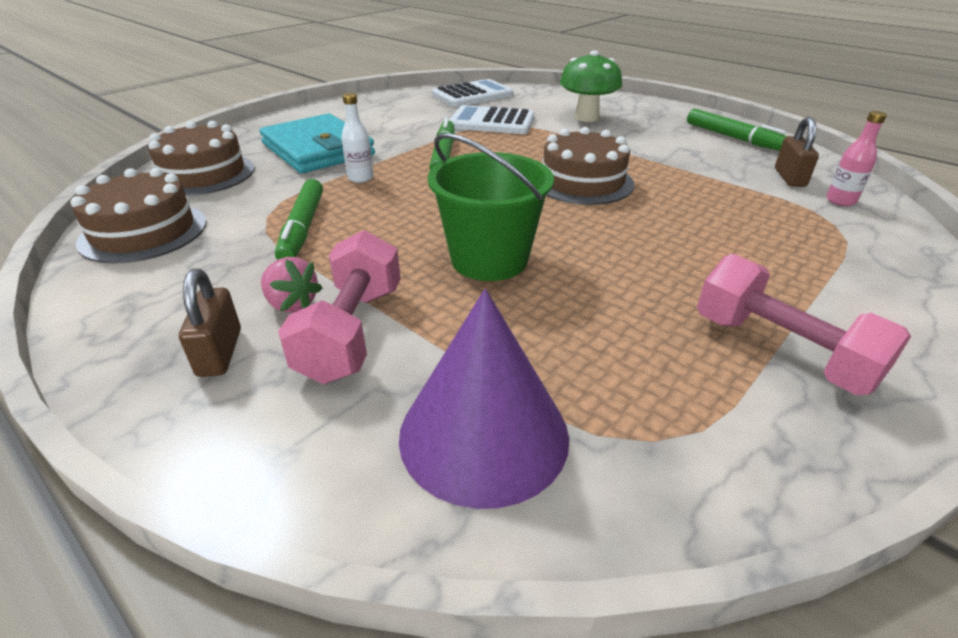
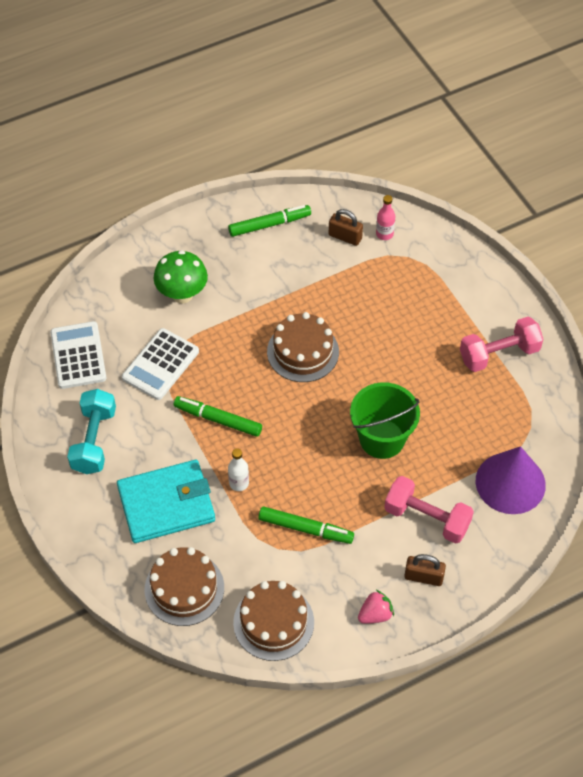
camera: 70 degrees left, 20 degrees up
pink strawberry [261,257,323,313] -> pink strawberry moved to [358,590,394,624]
none -> turquoise dumbbell [67,389,116,474]

